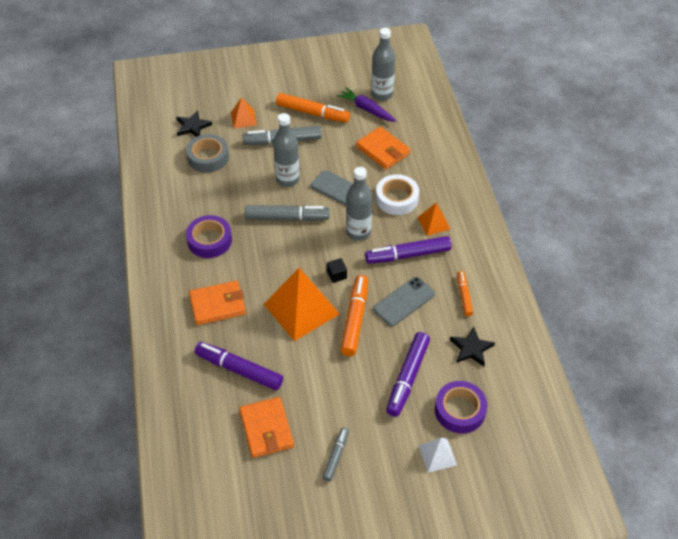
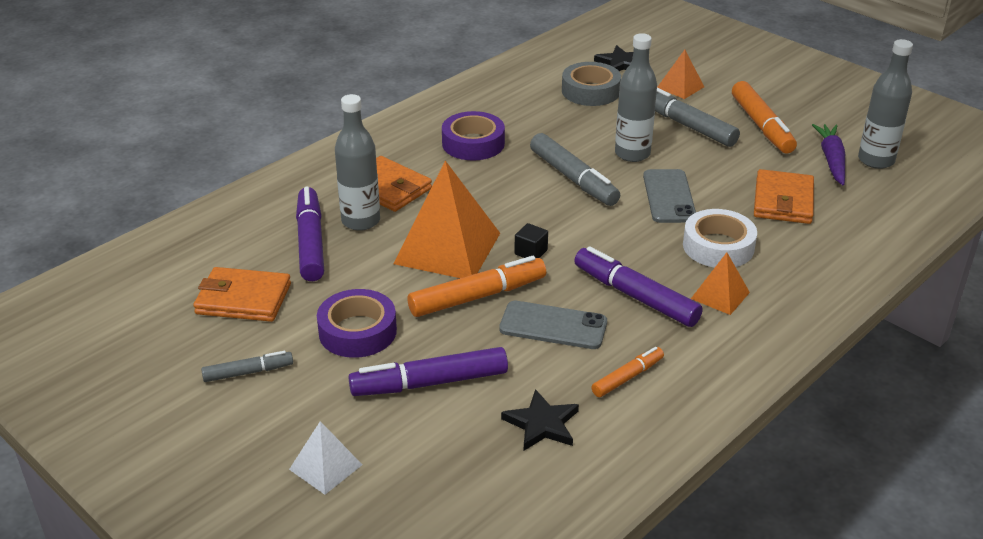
camera: 55 degrees right, 15 degrees down
orange wallet [239,397,294,458] -> orange wallet turned 60 degrees clockwise [193,267,291,322]
grey bottle [346,167,373,241] -> grey bottle moved to [335,94,380,231]
purple tape [435,381,487,434] -> purple tape moved to [317,289,397,358]

